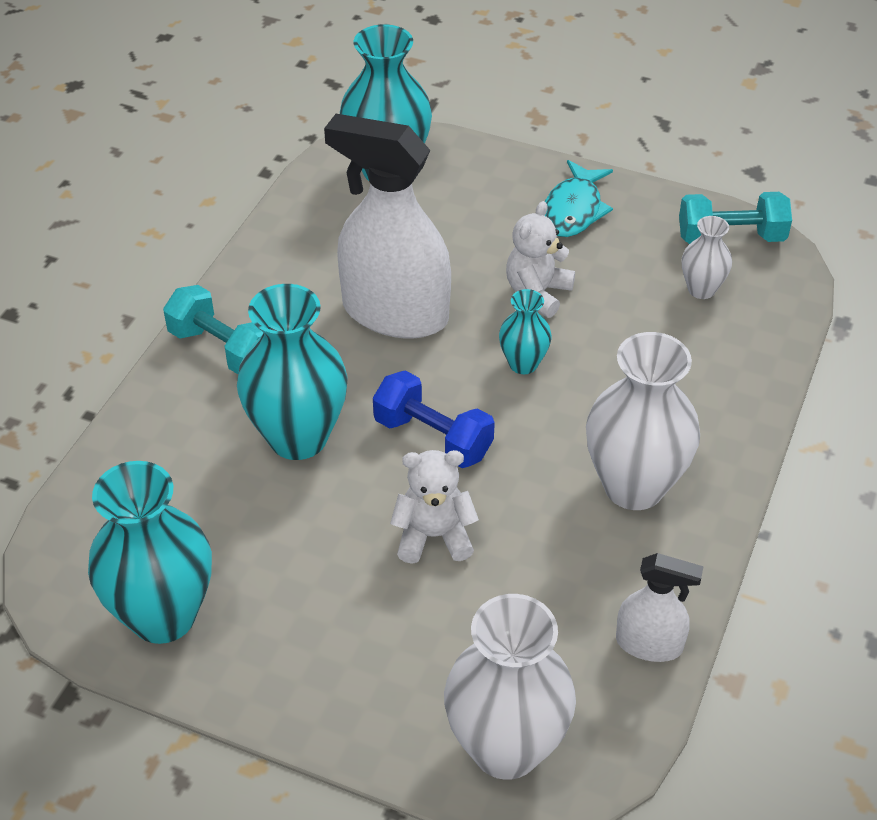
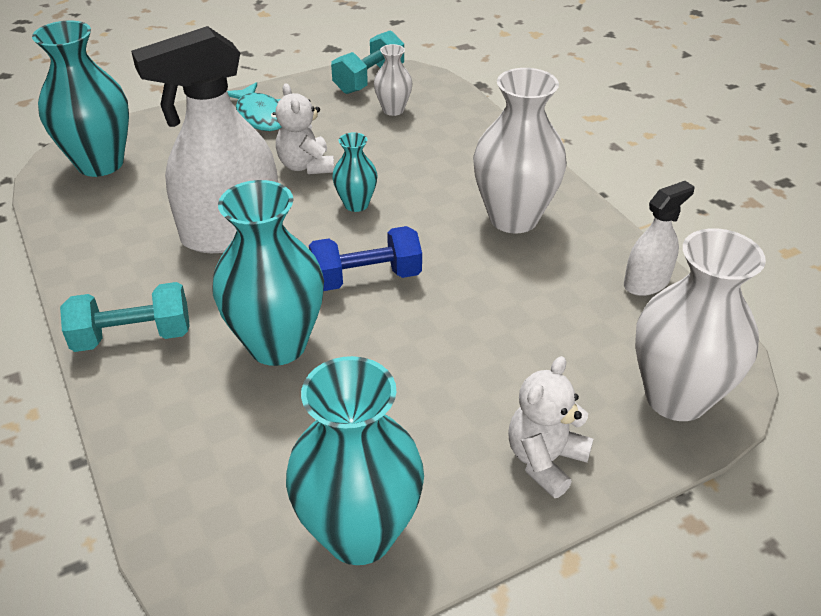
camera: 50 degrees left, 5 degrees down
white teddy bear [390,450,479,564] -> white teddy bear moved to [508,356,593,498]

